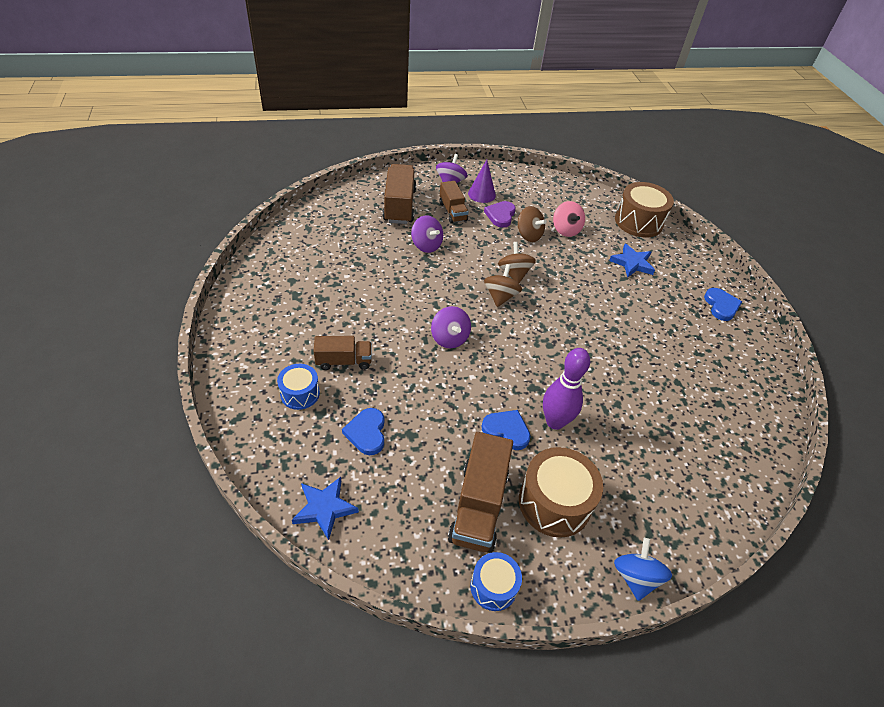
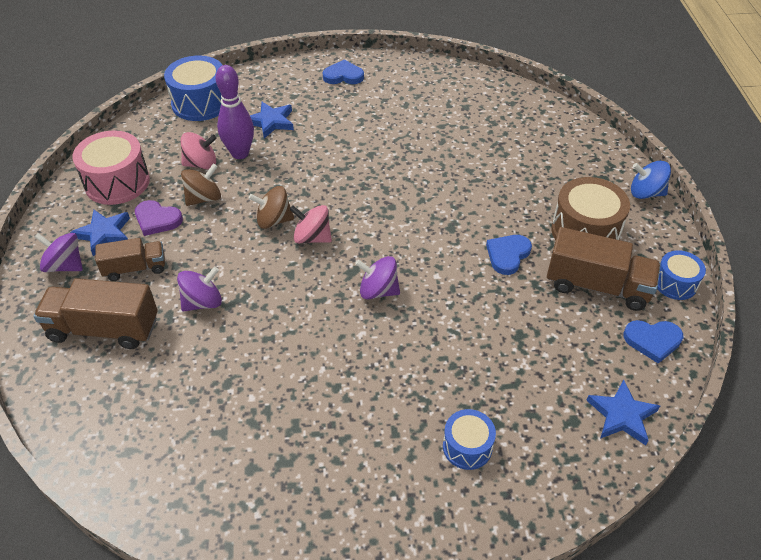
camera: 80 degrees left, 0 degrees up
brown truck [314,336,372,370] -> none
blue heart [342,408,384,455] -> blue heart moved to [624,320,683,364]
purple spinning top [431,306,471,348] -> purple spinning top turned 150 degrees counterclockwise [355,256,400,300]
purple cone [468,160,496,203] -> blue star [70,210,130,256]
brown spinning top [484,264,522,307] -> pink spinning top [289,205,332,244]
purple bowling pin [543,348,590,430] -> purple bowling pin moved to [216,65,254,159]
brown drum [615,182,674,238] -> blue drum [164,55,222,121]
none -> pink drum [72,130,150,205]

